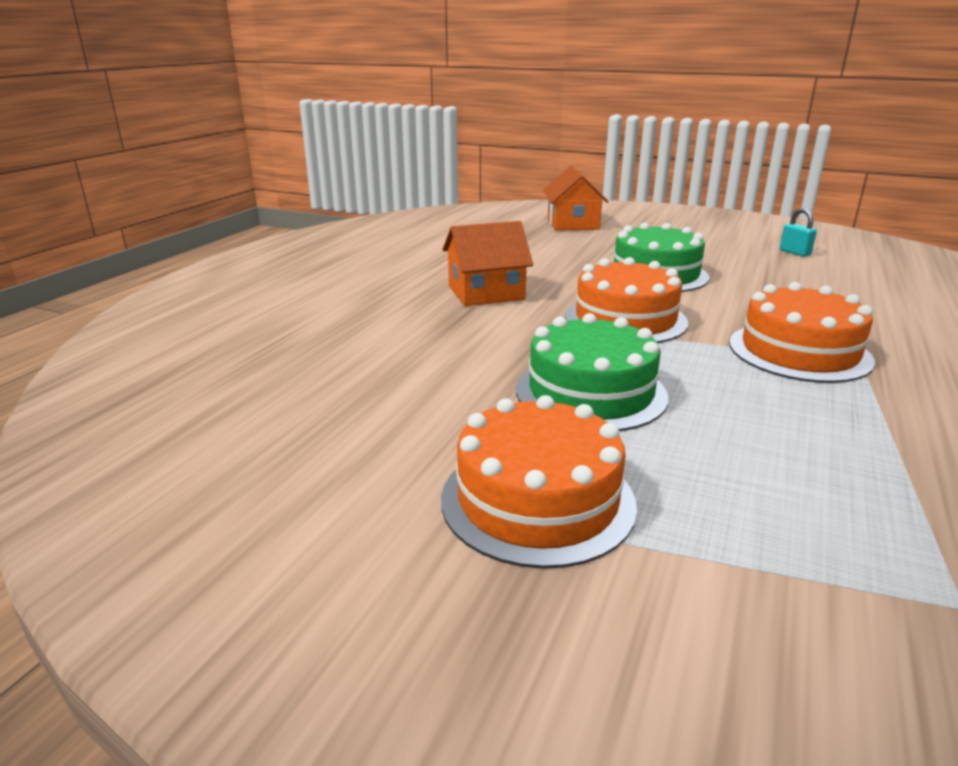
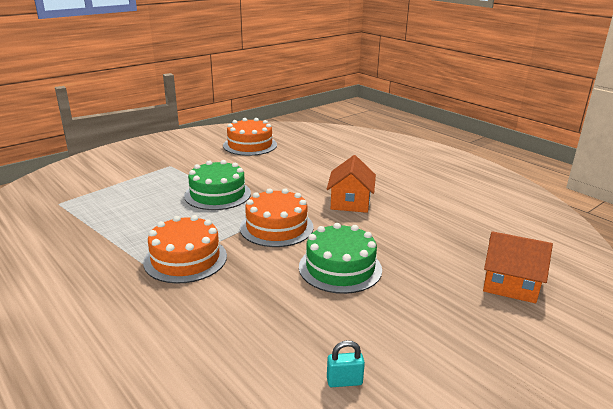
camera: 115 degrees right, 0 degrees up
orange cake [441,395,637,569] -> orange cake moved to [223,118,277,156]

